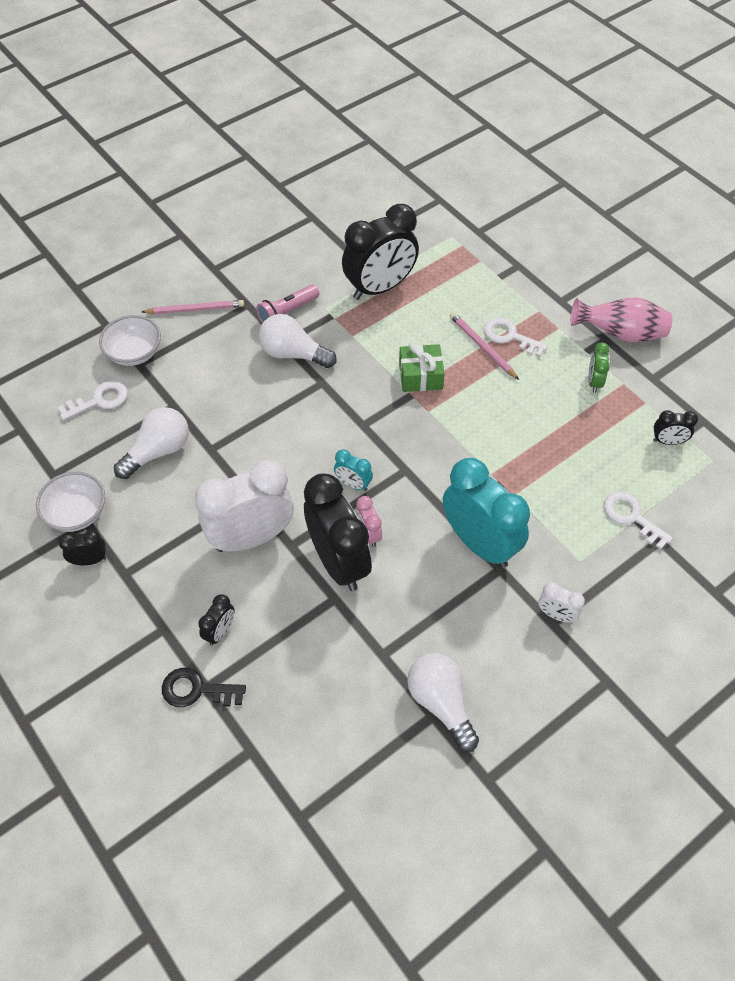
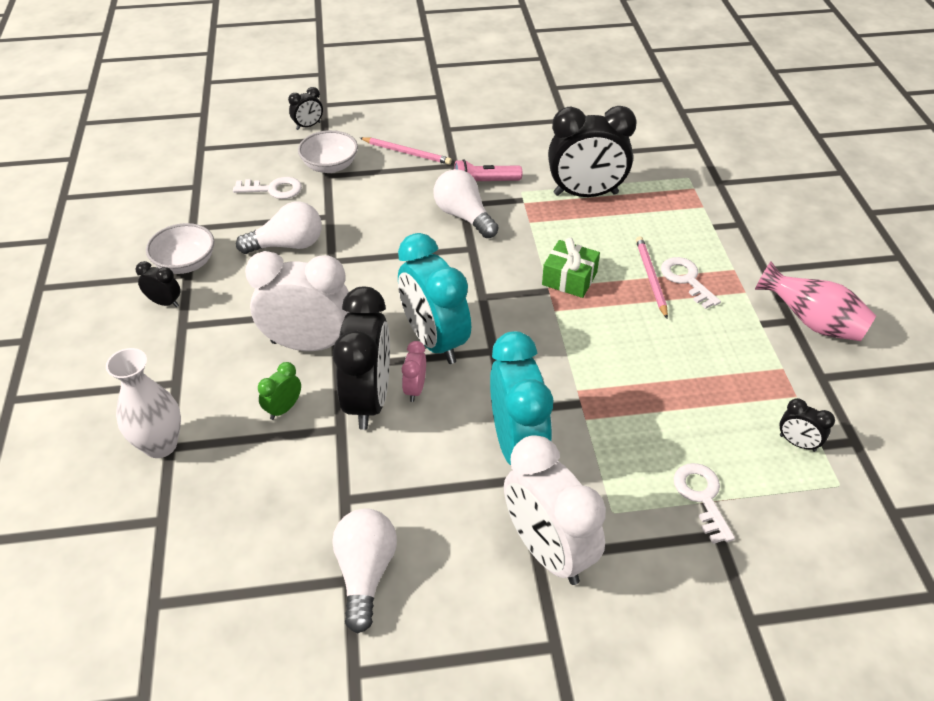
camera: 30 degrees right, 10 degrees down
black key [162,668,246,707] -> white vase [106,348,181,458]
black clock [198,594,235,646] -> black clock moved to [288,87,323,130]
turquoise clock [334,449,373,491] -> turquoise clock [398,233,471,364], size x2.24
white clock [538,582,585,622] -> white clock [504,435,606,585], size x2.24
green clock [588,342,610,393] -> green clock moved to [258,362,301,420]

